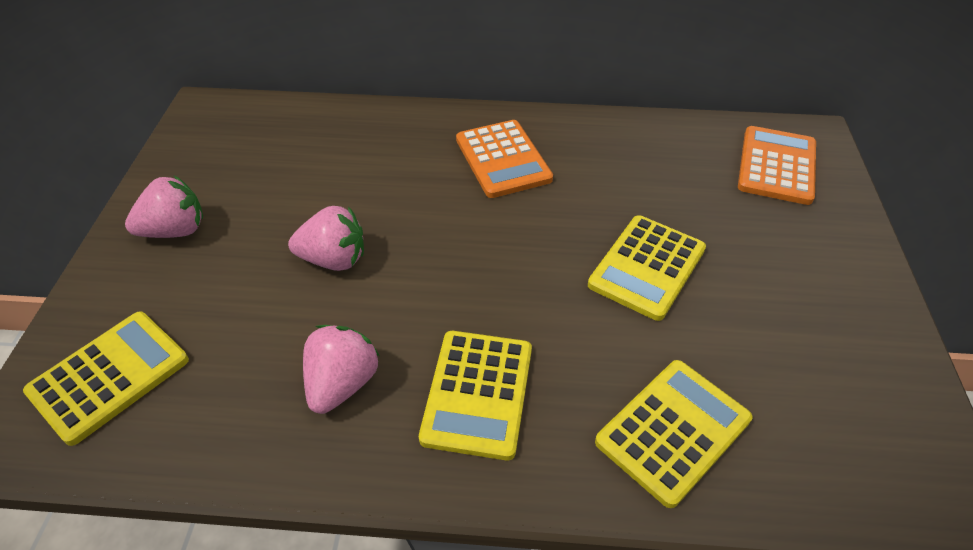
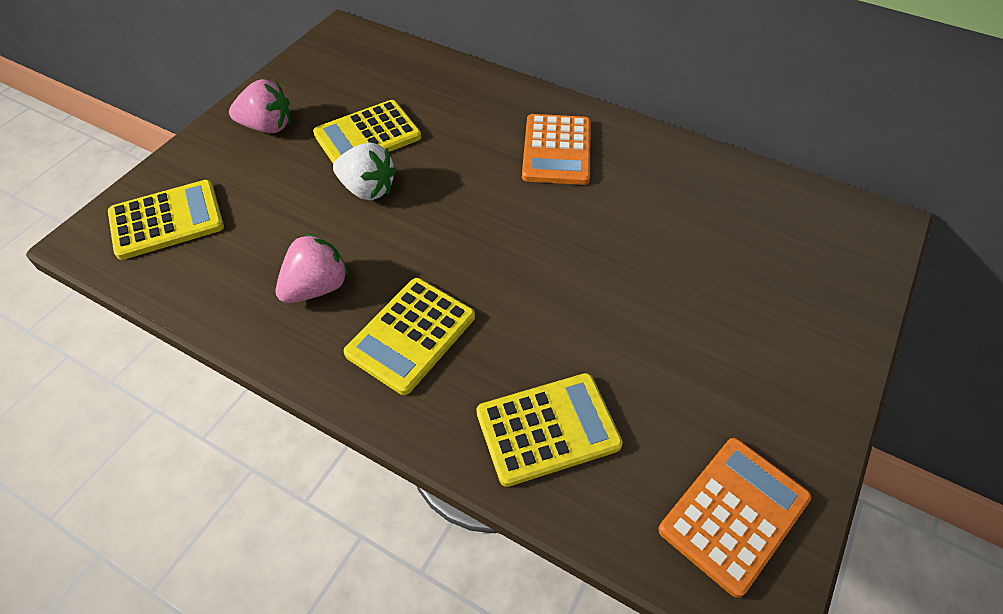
camera: 25 degrees right, 5 degrees up
pink strawberry [288,206,364,271] -> white strawberry [333,143,396,200]
yellow calculator [588,215,706,321] -> yellow calculator moved to [313,100,421,164]
orange calculator [738,126,816,205] -> orange calculator moved to [658,438,811,598]

